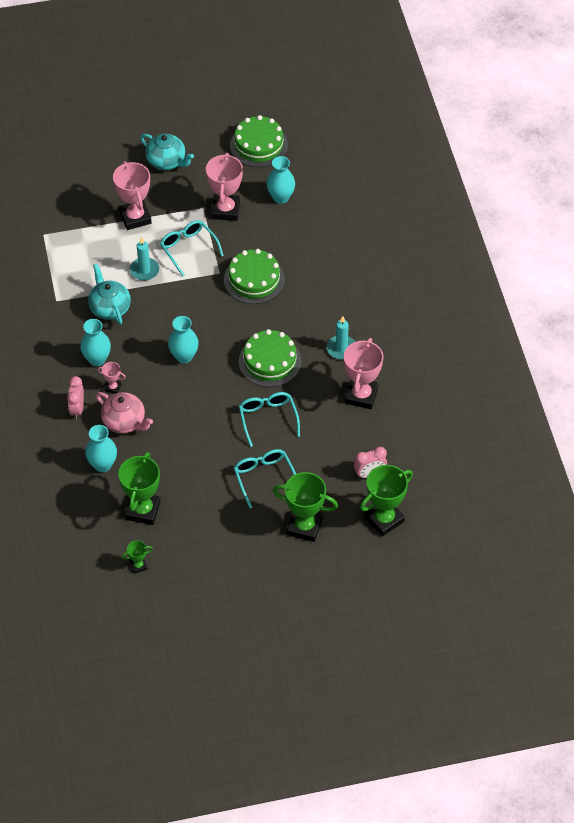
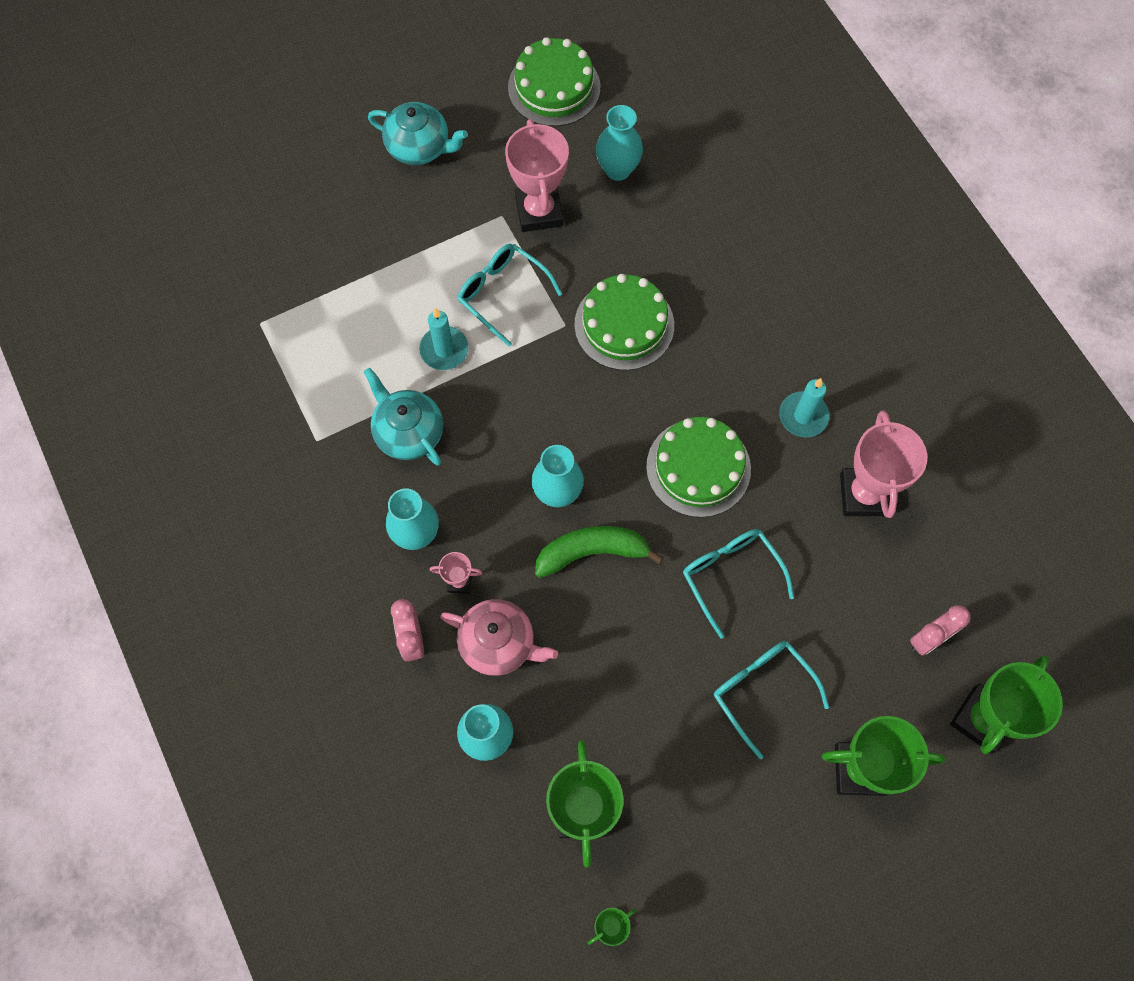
camera: 15 degrees left, 15 degrees up
pink trophy [113,161,152,230] -> none
none -> green banana [535,526,663,578]

